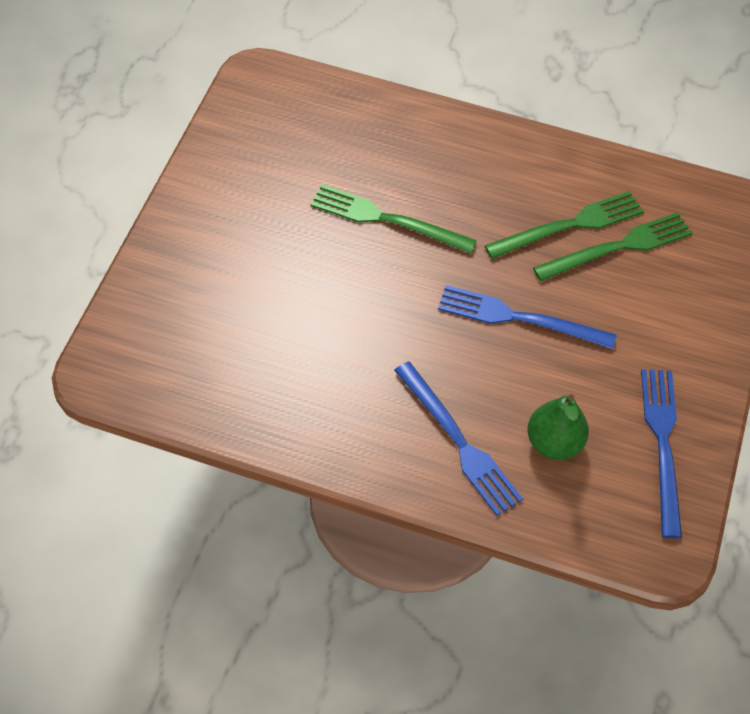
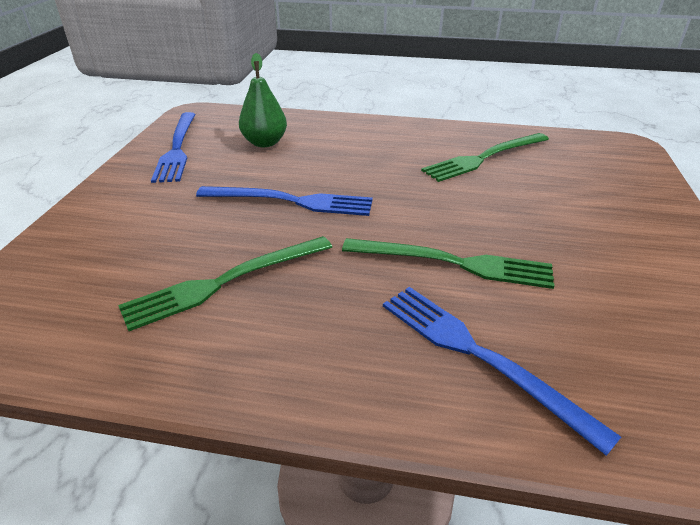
camera: 175 degrees right, 20 degrees down
blue fork [394,361,523,516] -> blue fork moved to [383,287,621,456]
green fork [533,212,693,281] -> green fork moved to [421,133,549,182]

